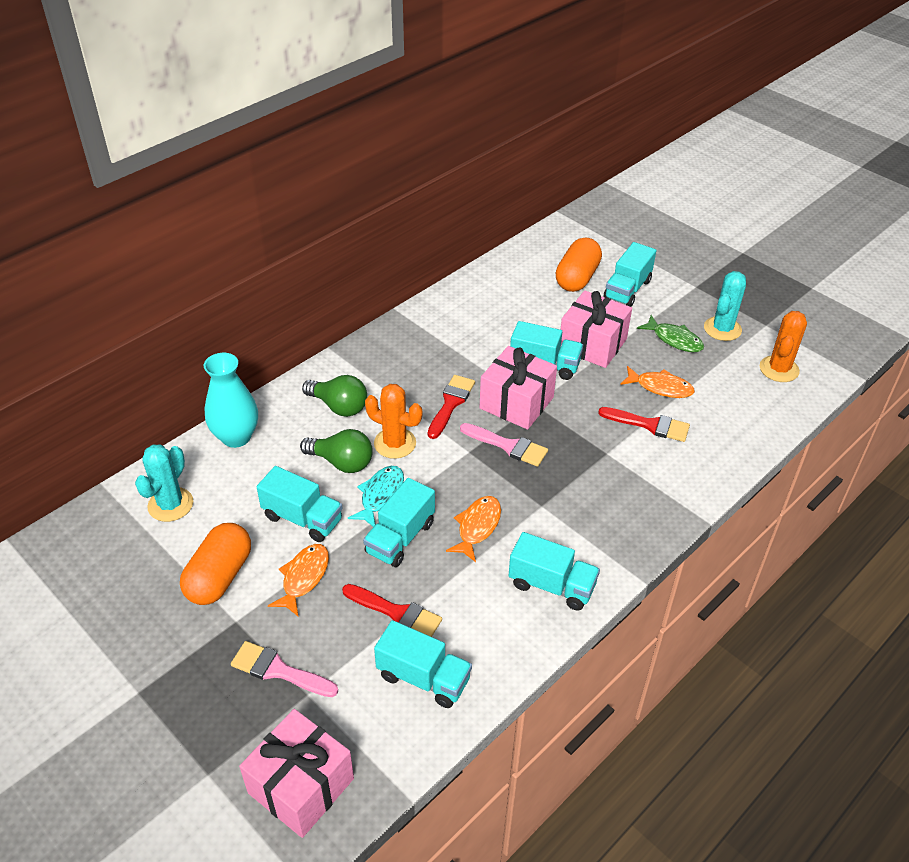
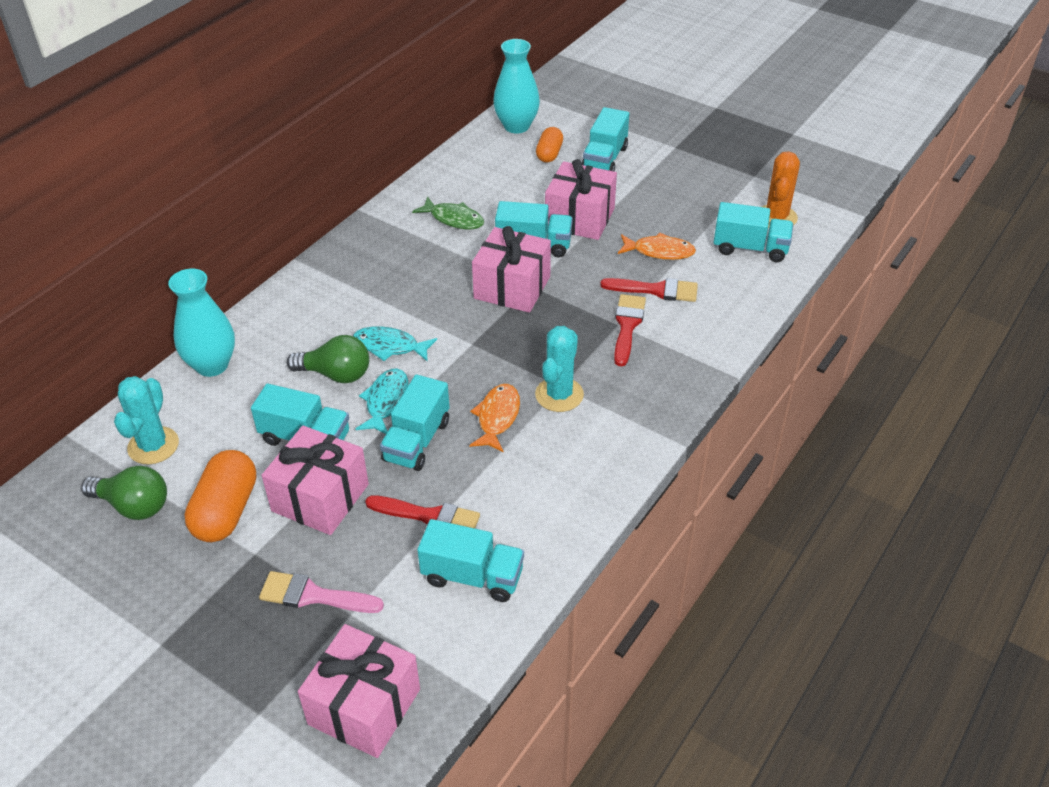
camera: 10 degrees left, 0 degrees up
orange fish [268,544,329,617] -> pink gift [262,425,369,535]
green light bulb [302,375,367,417] -> green light bulb moved to [81,466,167,520]
orange cactus [365,384,422,459] -> turquoise fish [353,326,437,362]
red brush [428,375,475,439] -> red brush moved to [614,294,646,366]
pink brush [460,423,548,467] -> none
turquoise truck [508,532,600,611] -> turquoise truck moved to [714,202,793,262]
orange capsule [556,237,602,292] -> orange capsule [536,127,563,162], size x0.61
green fish [637,315,704,352] -> green fish moved to [412,196,484,229]
turquoise cactus [704,271,746,341] -> turquoise cactus moved to [535,326,584,412]
none -> turquoise vase [493,39,540,133]

